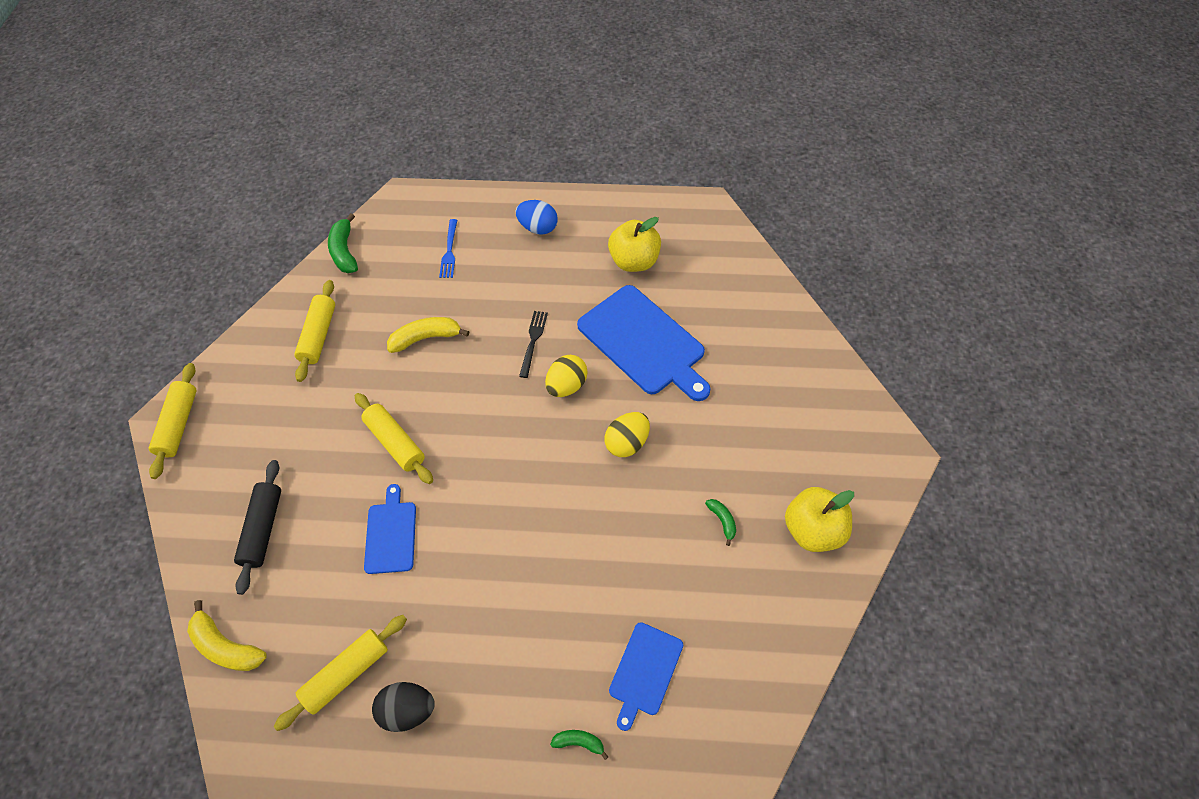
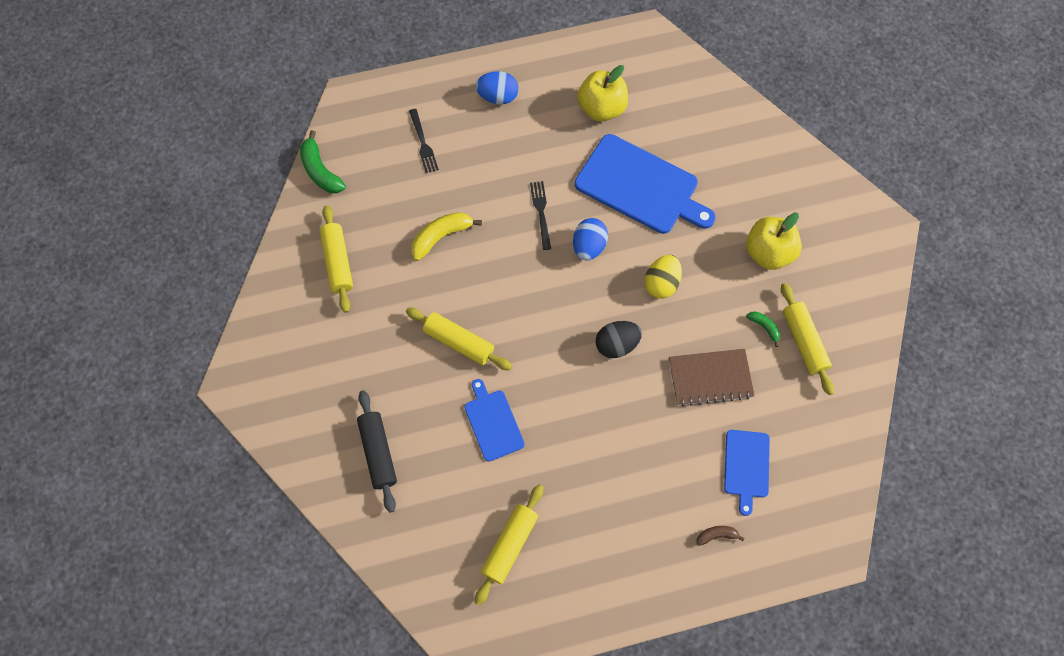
camera: 20 degrees left, 10 degrees up
yellow rolling pin [149,363,196,479] -> yellow rolling pin moved to [781,283,834,395]
yellow banana [187,600,267,671] -> none
black egg [372,682,435,732] -> black egg moved to [596,321,642,358]
blue fork [439,219,457,278] -> black fork [409,109,439,173]
yellow egg [545,355,588,397] -> blue egg [573,218,608,261]
green banana [550,730,608,760] -> brown banana [697,526,744,546]
yellow apple [785,487,854,552] -> yellow apple moved to [746,213,802,270]
none -> brown notebook [669,349,755,406]

